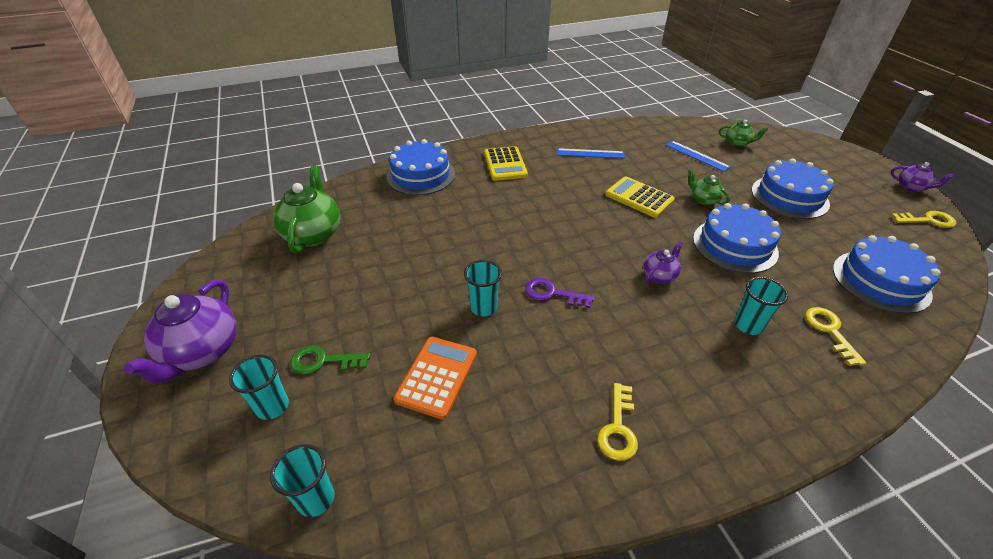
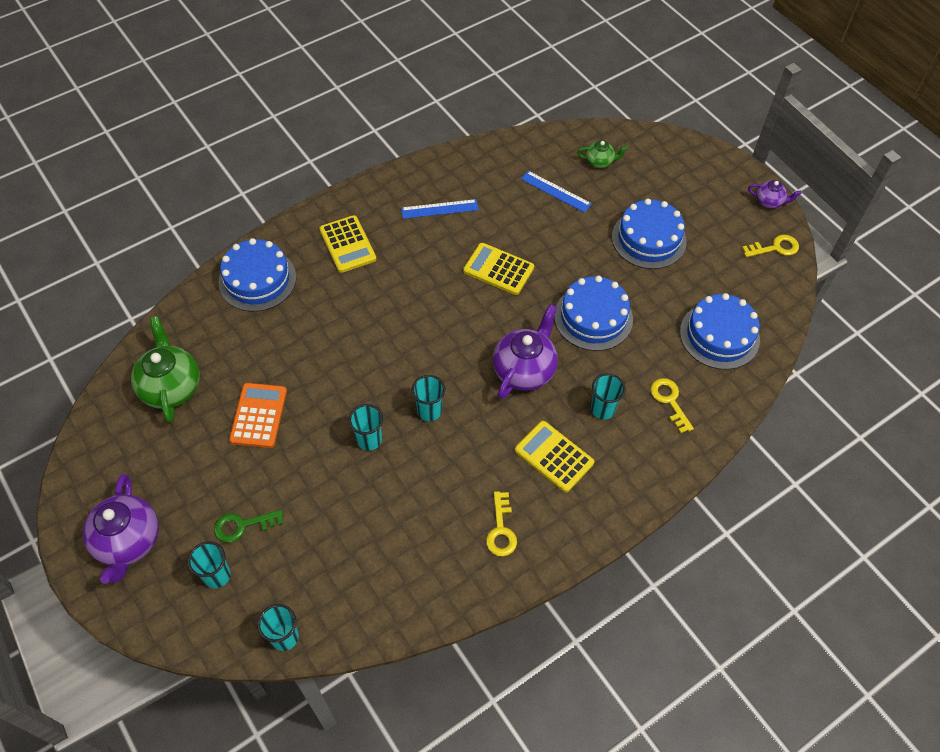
camera: 15 degrees left, 15 degrees up
orange calculator [394,337,477,420] -> orange calculator moved to [229,383,287,448]
purple key [525,278,594,308] -> turquoise cup [412,375,445,421]
purple teapot [643,241,683,284] -> purple teapot [493,304,558,399], size x1.91
green teapot [688,169,730,205] -> none
none -> yellow calculator [515,421,594,492]

